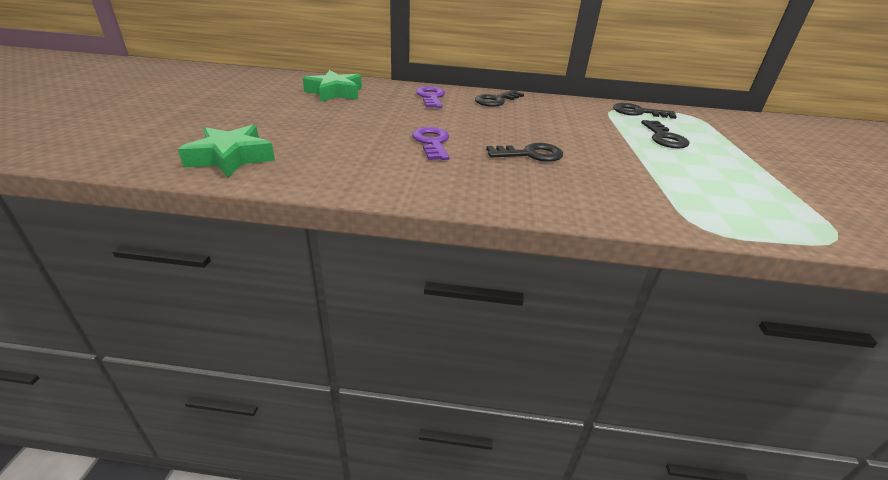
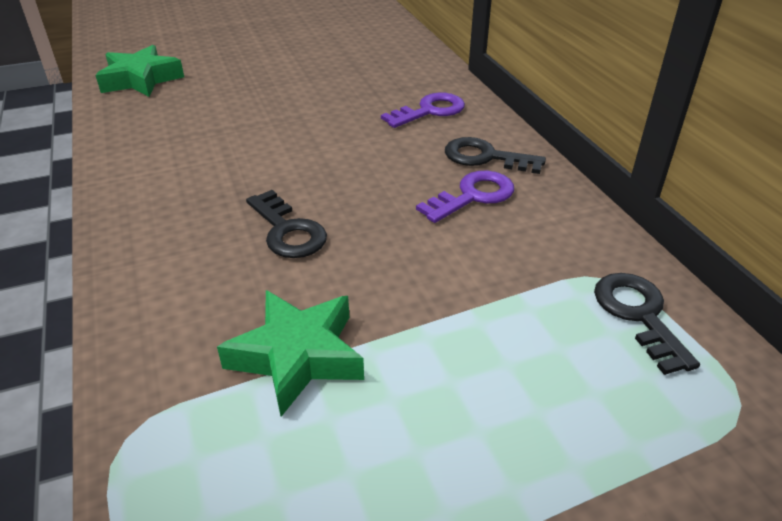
camera: 65 degrees right, 5 degrees up
green star [303,70,362,102] -> green star moved to [217,290,364,417]
purple key [412,127,449,160] -> purple key moved to [416,171,514,223]
black key [641,120,690,149] -> none

